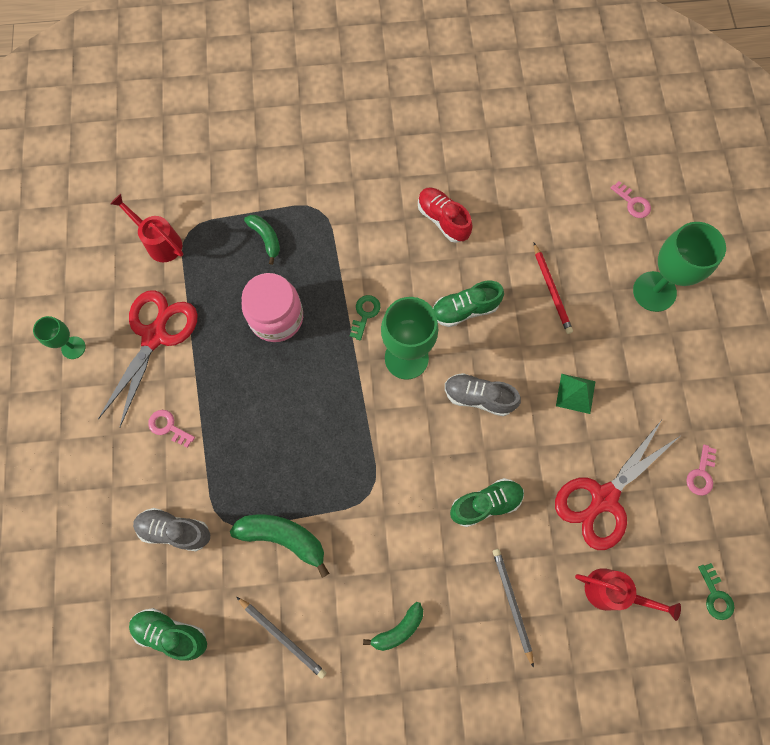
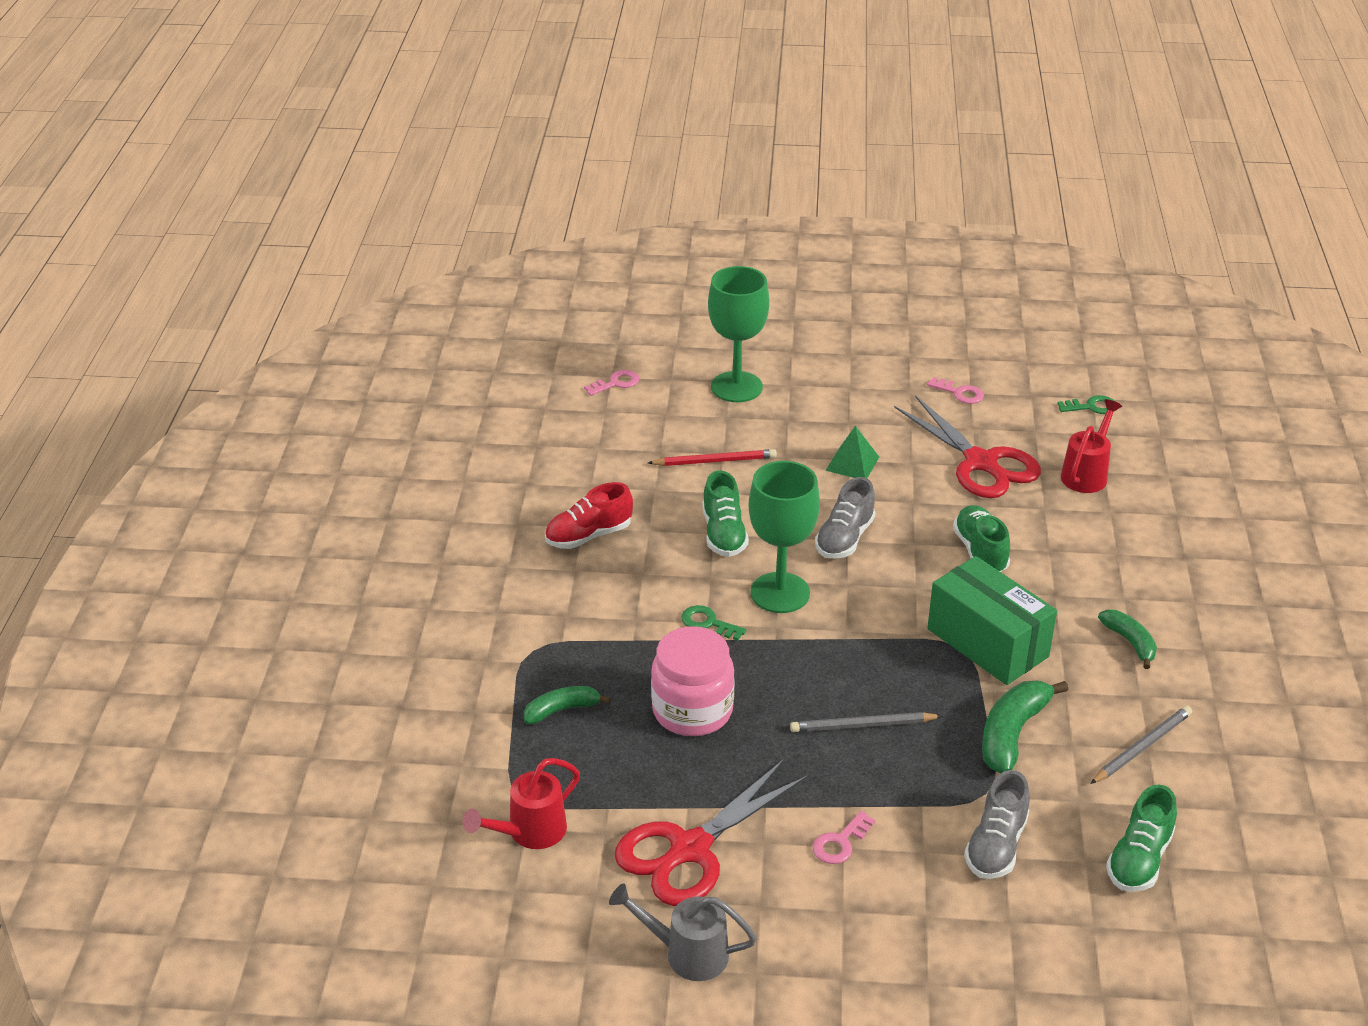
camera: 80 degrees left, 35 degrees down
green goblet [33,316,86,359] -> grey watering can [609,883,757,981]
red scissors [98,290,198,428] -> red scissors turned 75 degrees counterclockwise [614,759,808,906]
grey pencil [493,549,534,668] -> grey pencil moved to [790,712,942,732]
none -> green box [928,556,1057,685]

